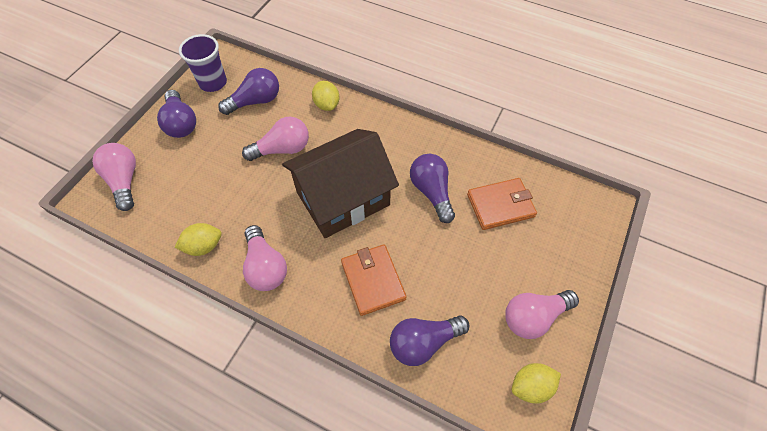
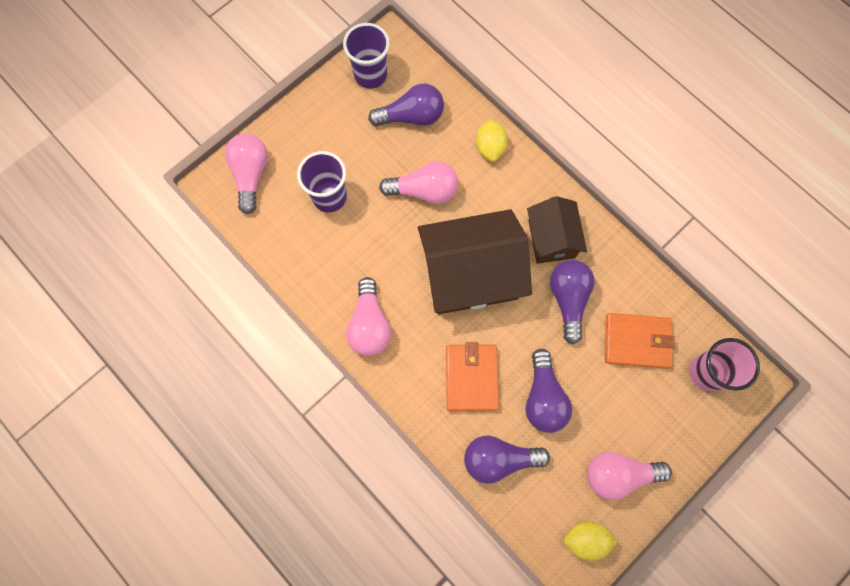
camera: 20 degrees right, 15 degrees up
purple light bulb [157,90,196,138] -> purple light bulb moved to [526,349,572,433]
yellow lemon [174,223,222,256] -> none
none -> purple cup [297,151,347,212]
none -> brown house [527,196,587,264]
none -> pink cup [690,338,760,391]

